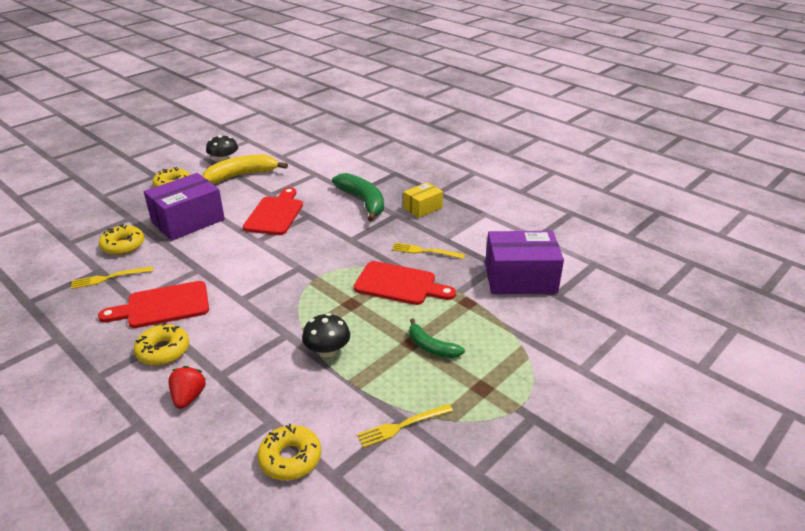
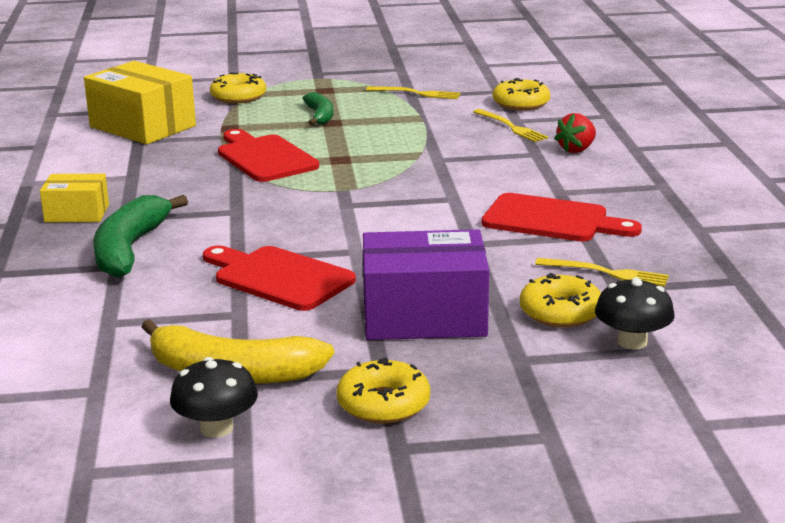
camera: 140 degrees left, 10 degrees down
yellow donut [134,323,189,365] -> yellow donut moved to [210,72,266,104]
red cutting board [243,187,303,235] -> red cutting board turned 75 degrees clockwise [203,246,356,311]
black mushroom [302,313,350,357] -> black mushroom moved to [595,277,675,349]
yellow fork [392,243,465,259] -> yellow fork moved to [473,109,548,142]
purple box [485,231,564,294] -> yellow box [84,61,196,144]

